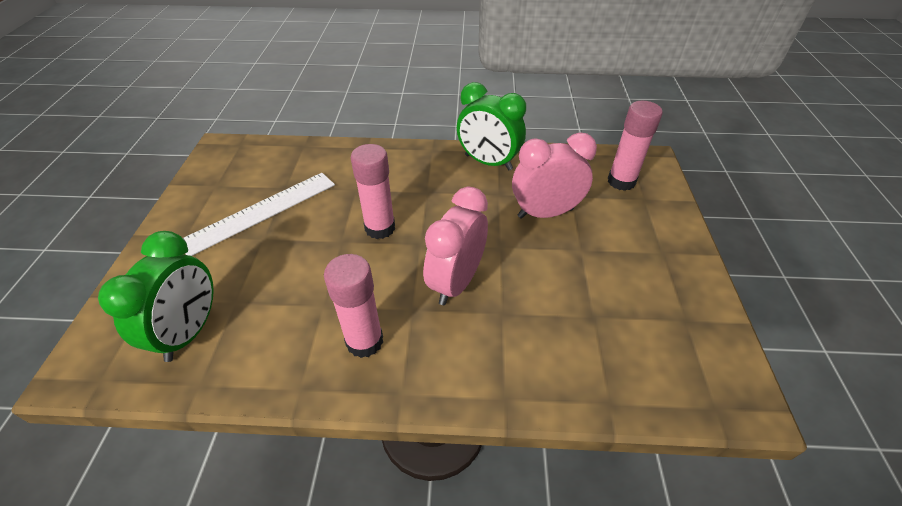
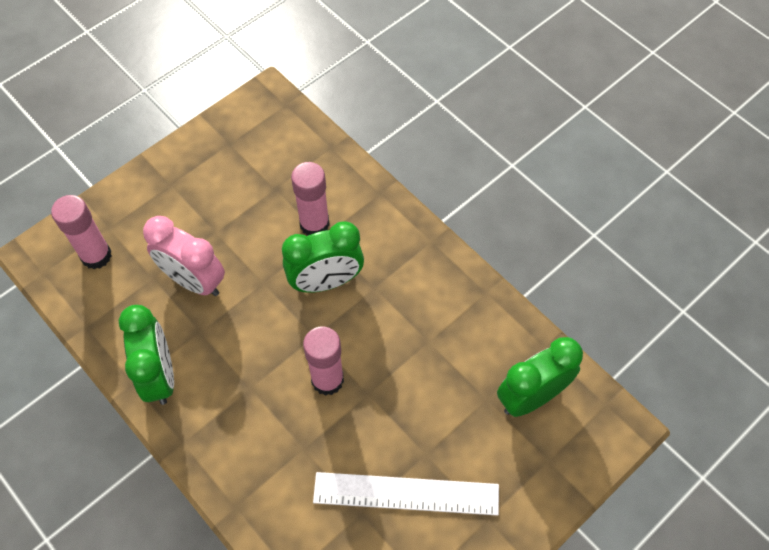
camera: 135 degrees left, 15 degrees up
pink glue stick [324,254,383,358] -> pink glue stick moved to [291,162,330,236]
pink clock [423,187,488,305] -> green clock [282,221,364,293]

